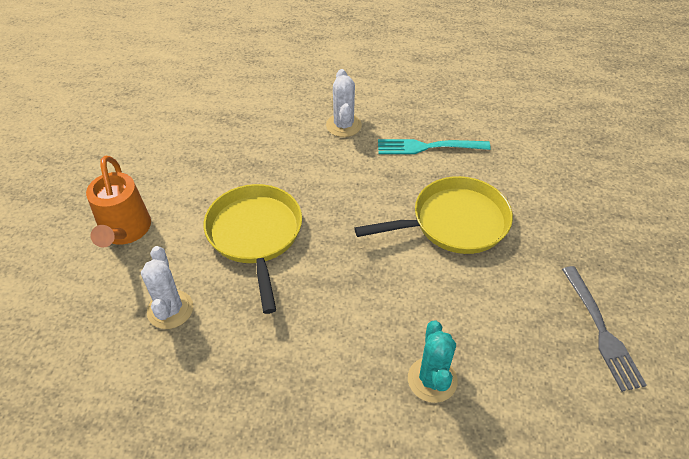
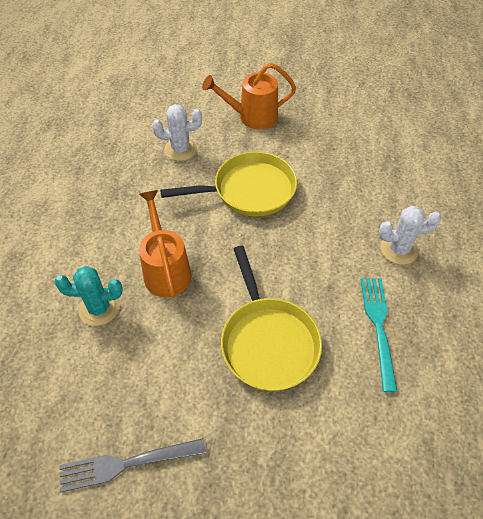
camera: 90 degrees right, 5 degrees up
none -> orange watering can [139,190,191,298]

